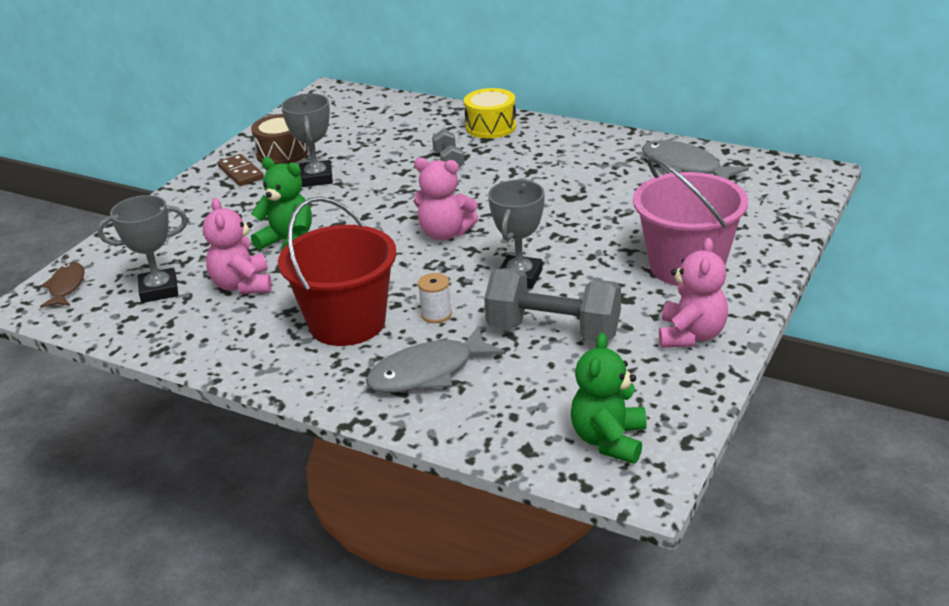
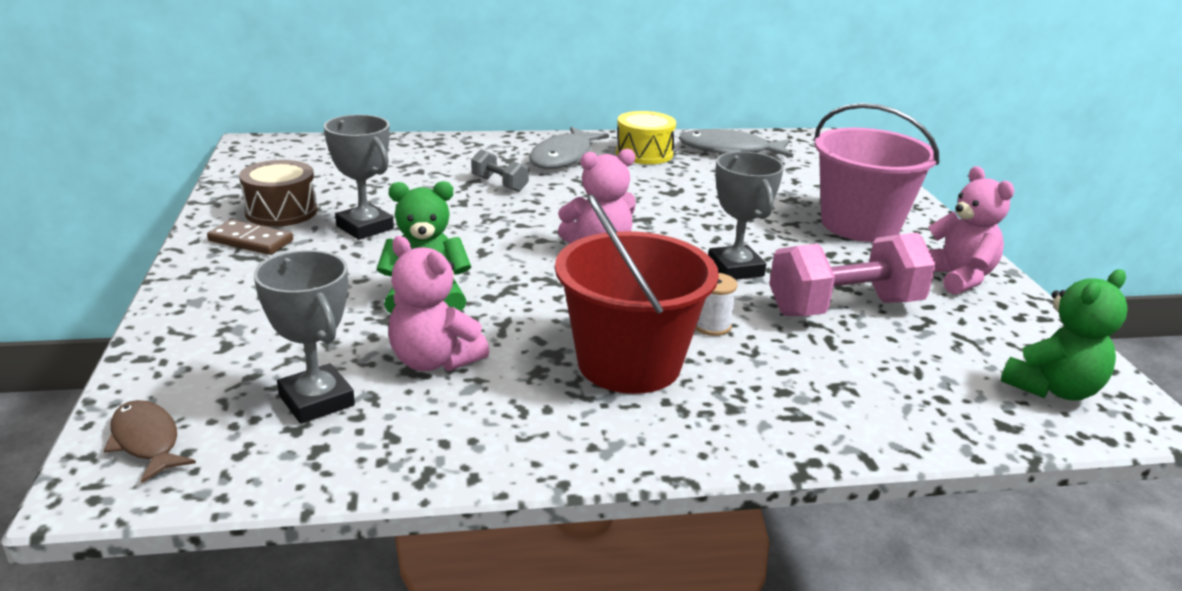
camera: 40 degrees left, 5 degrees down
grey trophy [97,195,188,303] -> grey trophy turned 75 degrees counterclockwise [254,250,355,424]
grey fish [366,326,505,393] -> grey fish moved to [529,127,609,169]
yellow drum [464,88,516,138] -> yellow drum moved to [616,111,676,164]
grey dumbbell [484,268,621,341] -> pink dumbbell [769,232,936,316]
green teddy bear [571,333,647,464] -> green teddy bear turned 105 degrees counterclockwise [1001,269,1127,401]

